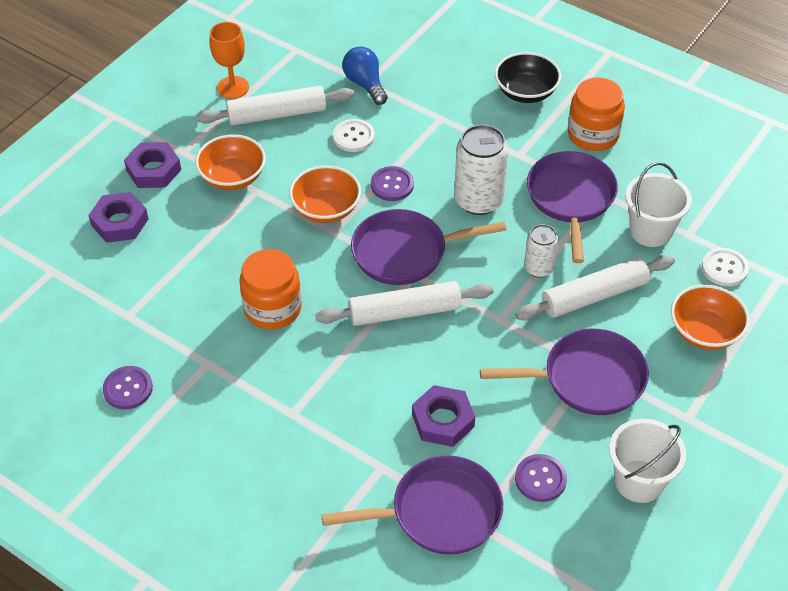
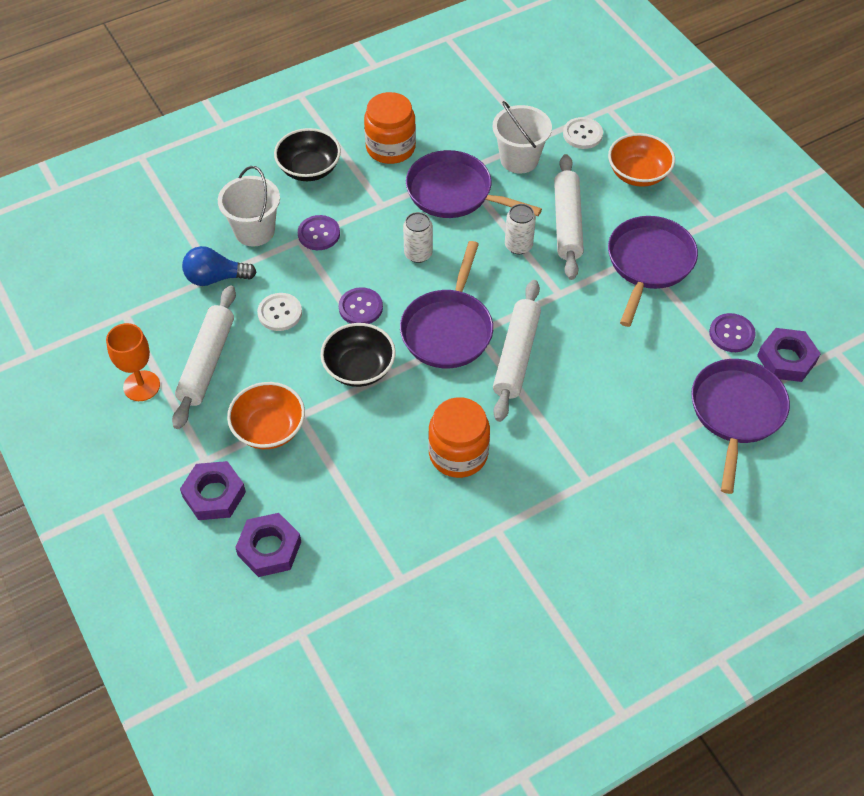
camera: 65 degrees left, 5 degrees up
purple button [103,366,153,409] -> purple button moved to [298,215,340,250]
orange bowl [289,165,361,223] -> black bowl [320,323,396,387]
purple nut [412,385,475,447] -> purple nut moved to [757,328,821,382]
white can [454,124,508,215] -> white can [403,212,433,263], size x0.59
white bucket [609,419,686,503] -> white bucket moved to [218,166,280,246]

